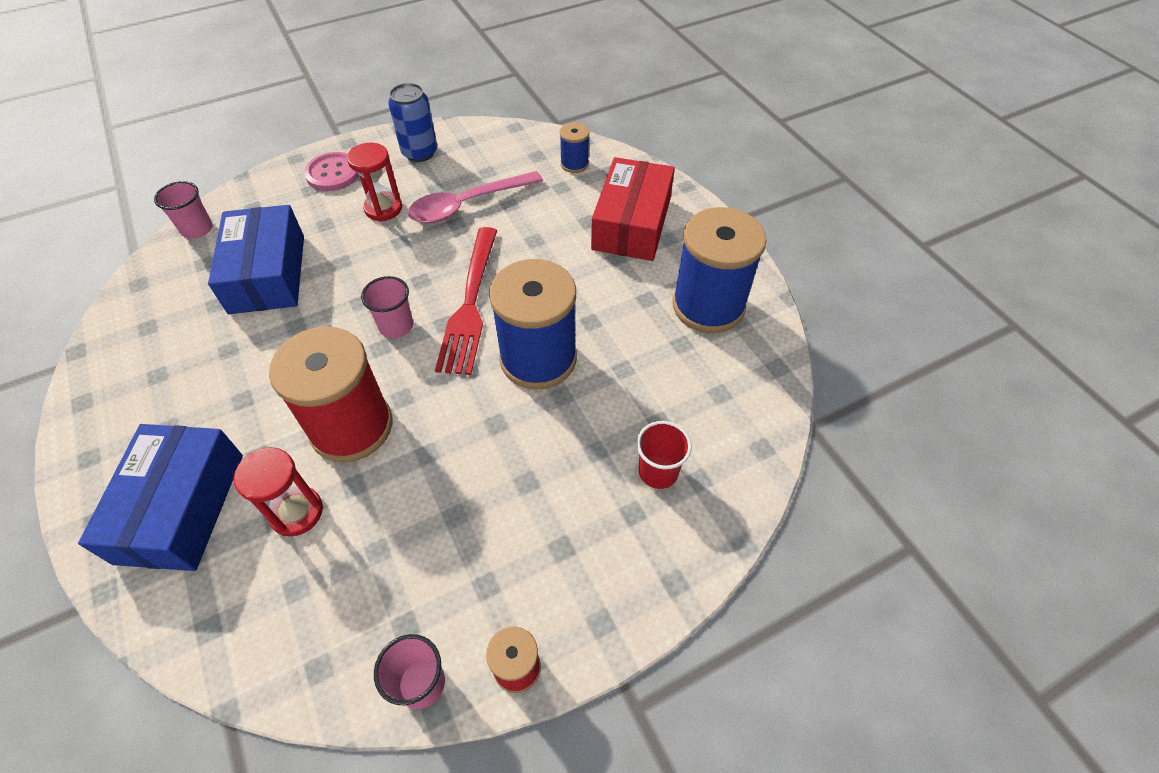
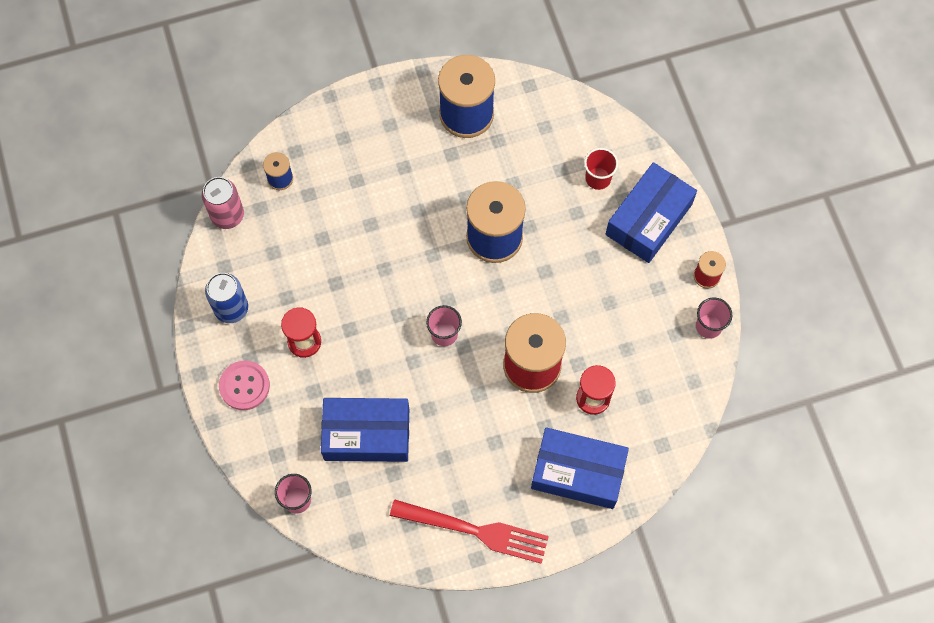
camera: 80 degrees left, 15 degrees up
pink spoon [408,171,543,223] -> none
red fork [435,227,497,375] -> red fork moved to [390,499,549,564]
red box [591,157,675,261] -> none
none -> pink can [202,177,244,229]
none -> blue box [606,162,697,263]

